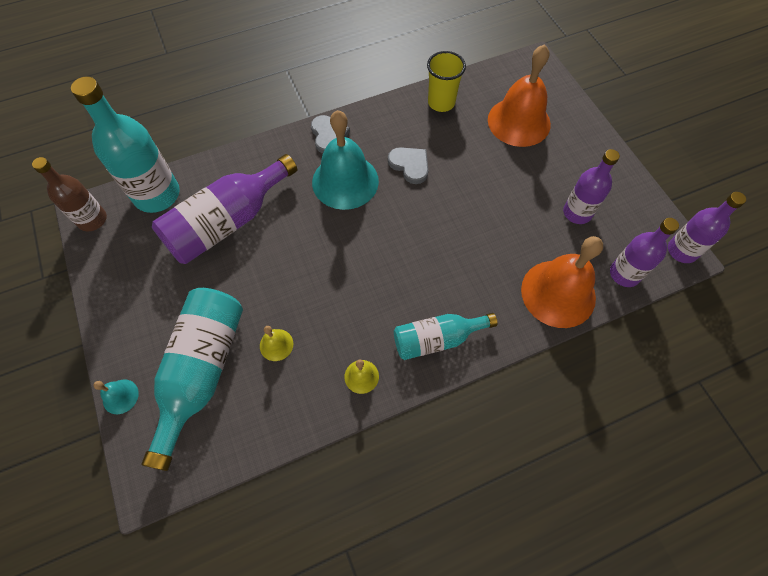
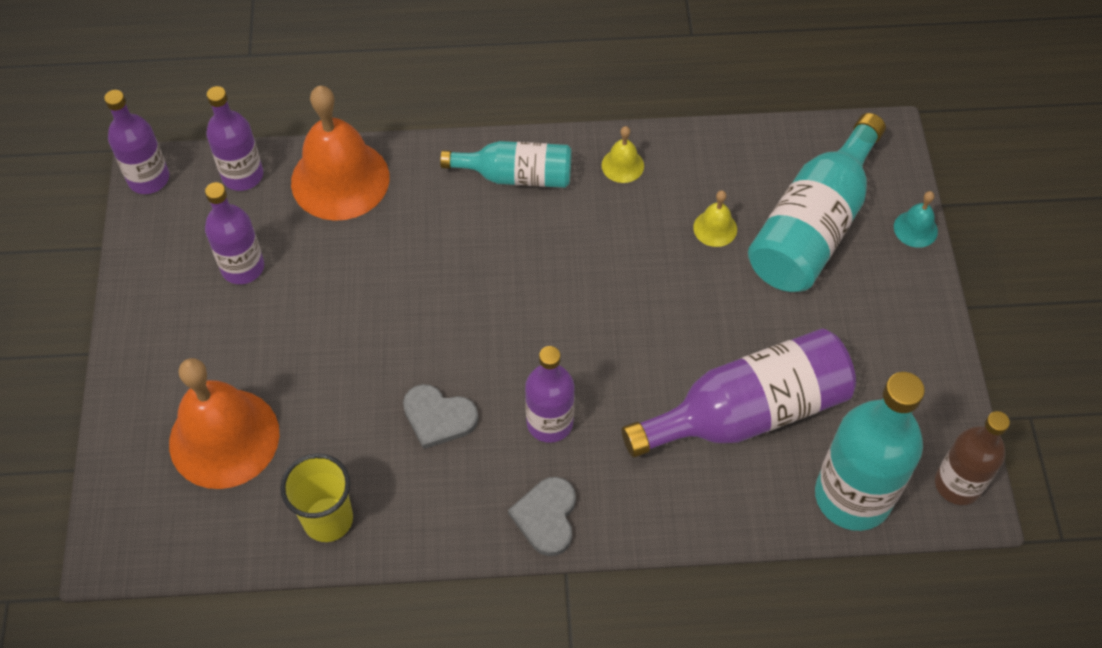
camera: 160 degrees left, 5 degrees down
turquoise bell [312,110,379,210] -> purple bottle [525,346,575,443]
grey heart [388,147,428,184] -> grey heart turned 45 degrees counterclockwise [403,384,478,449]

